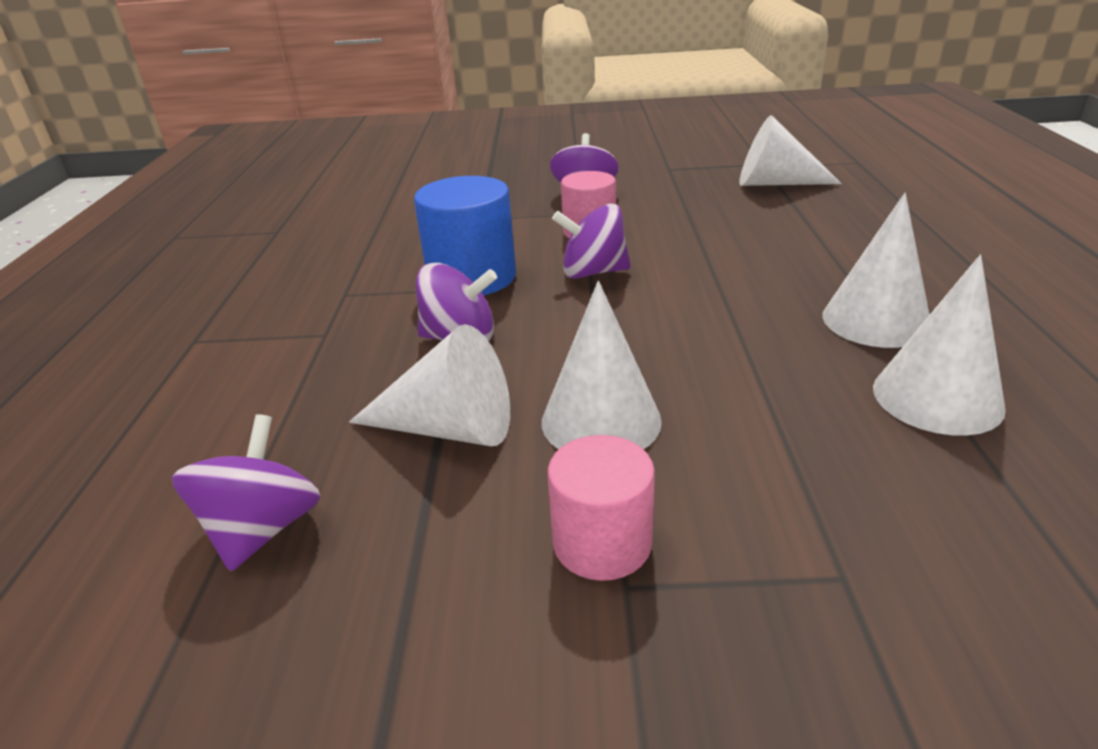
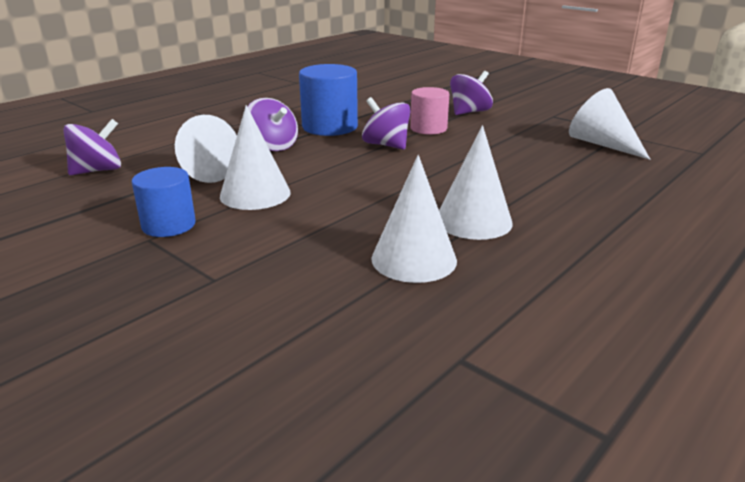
camera: 40 degrees right, 5 degrees down
pink cylinder [547,435,655,581] -> blue cylinder [132,167,196,237]

